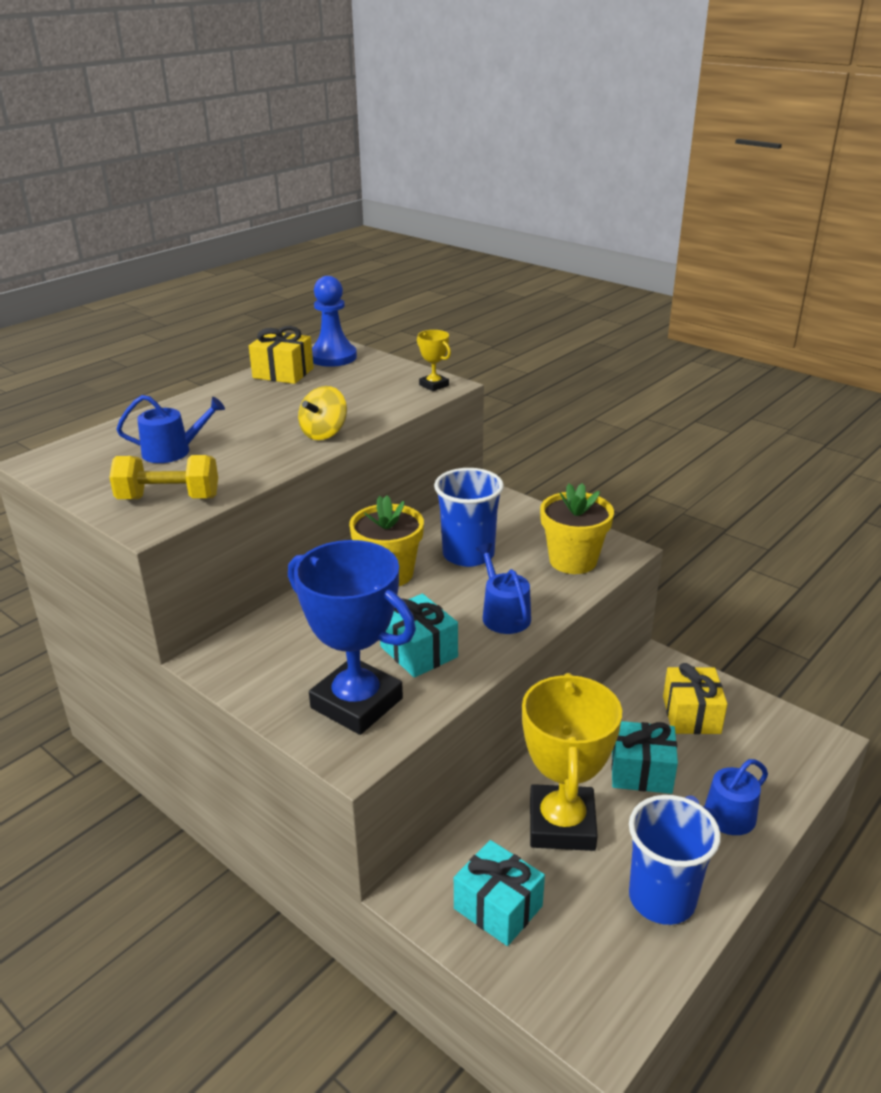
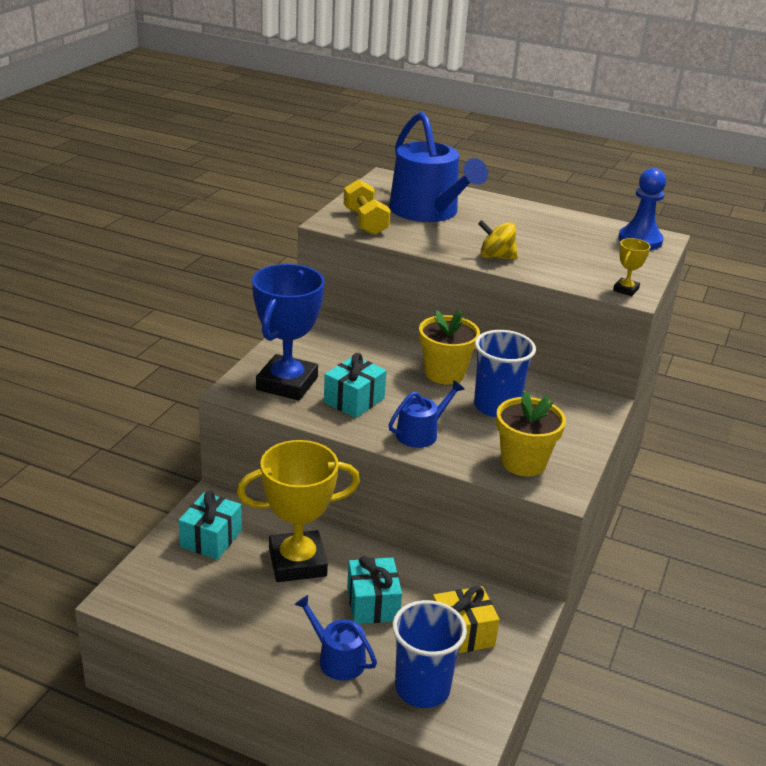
camera: 70 degrees right, 0 degrees up
blue watering can [116,395,225,463] -> blue watering can [389,112,488,222], size x2.00
yellow gift [249,326,314,384] -> none
blue cup [629,795,721,925] -> blue cup moved to [392,600,467,708]

